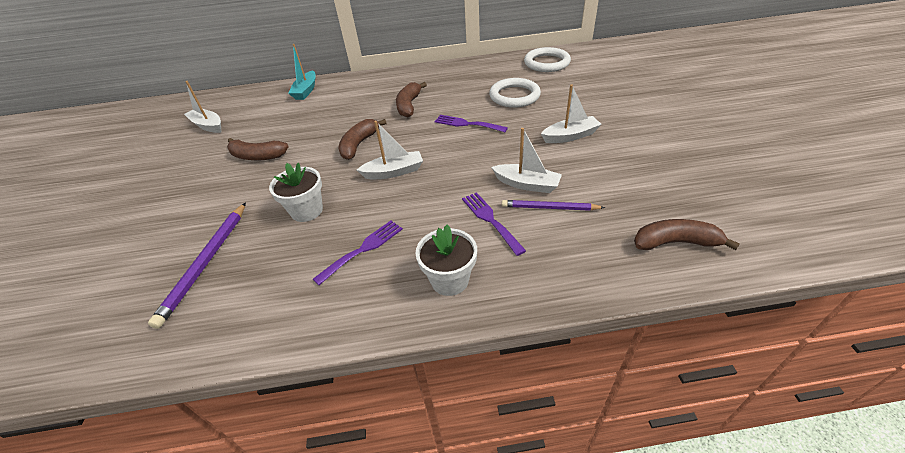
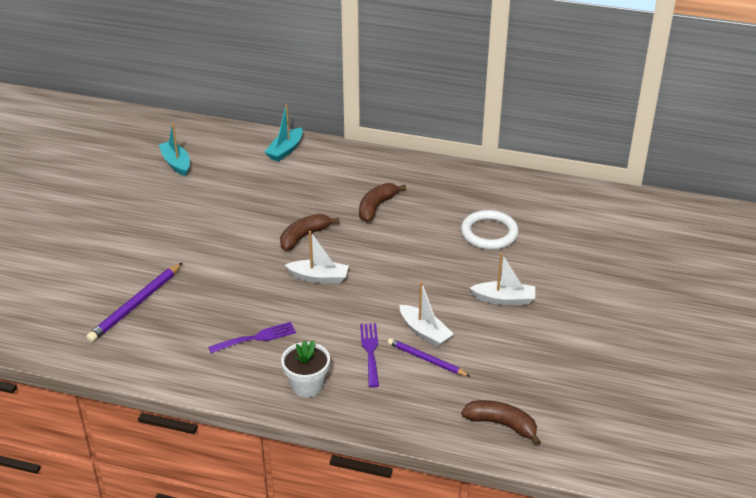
camera: 20 degrees right, 5 degrees down
white boat [184,81,221,133] -> turquoise boat [159,123,190,176]
brown banana [227,138,289,160] -> none
white flower pot [269,163,323,222] -> none
purple fork [435,115,508,132] -> none
white ring [524,47,571,72] -> none

